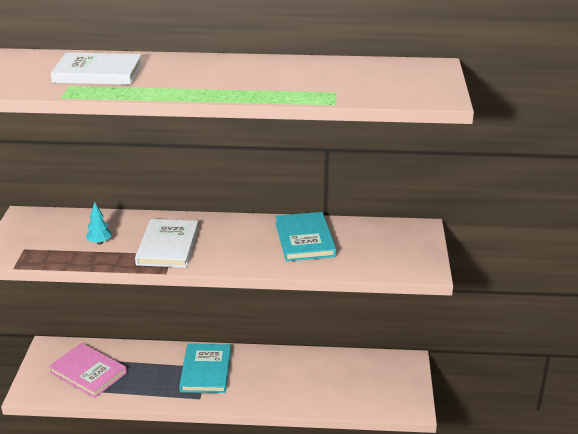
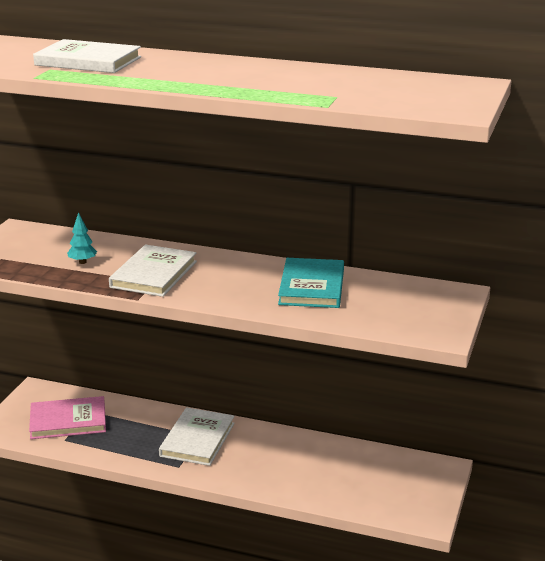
camera: 15 degrees right, 5 degrees down
pink book [49,343,127,398] -> pink book turned 60 degrees counterclockwise [29,396,106,439]
turquoise book [179,344,231,393] -> white book [159,408,235,466]

